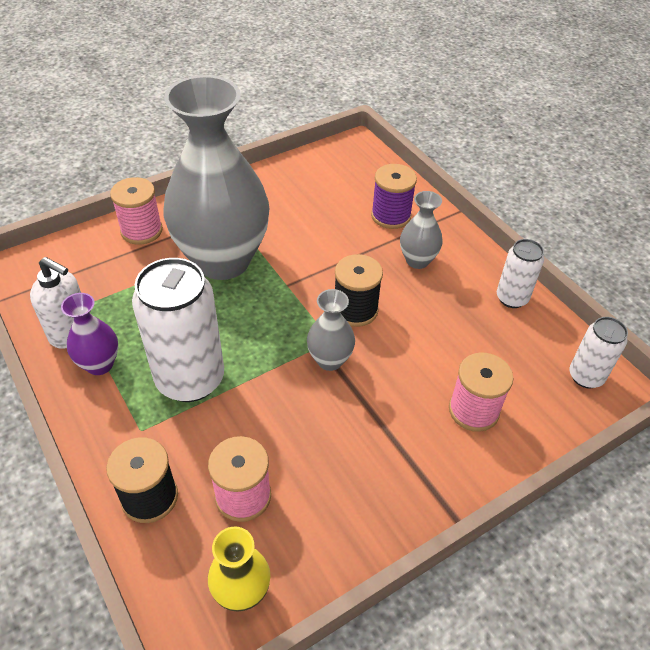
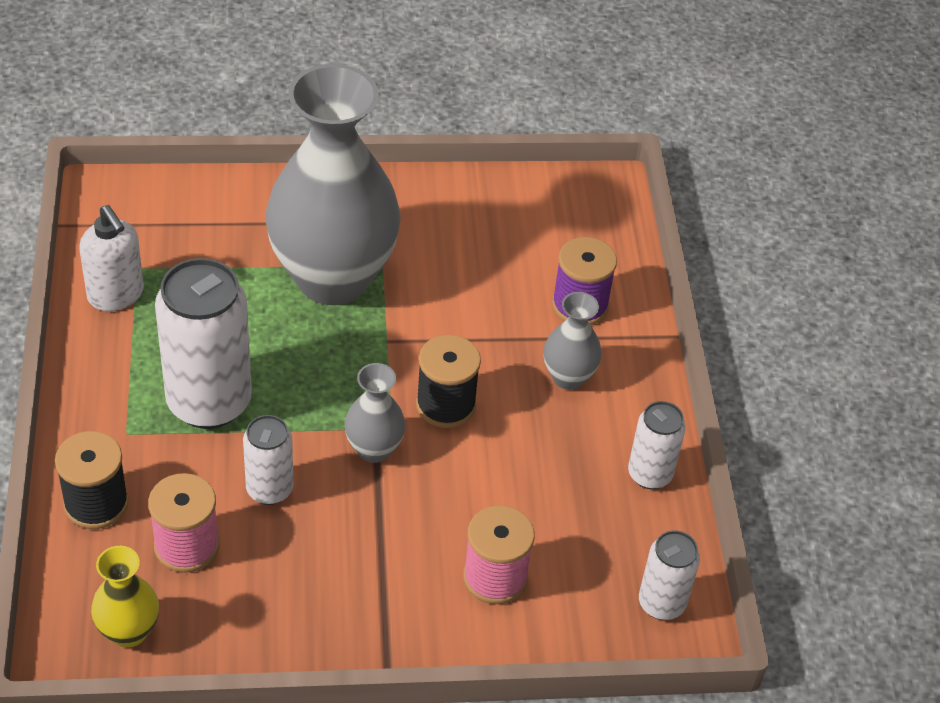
camera: 25 degrees right, 0 degrees up
purple vase [61,293,118,375] -> none
pink spool [110,177,163,245] -> none
none -> white can [243,415,293,505]

